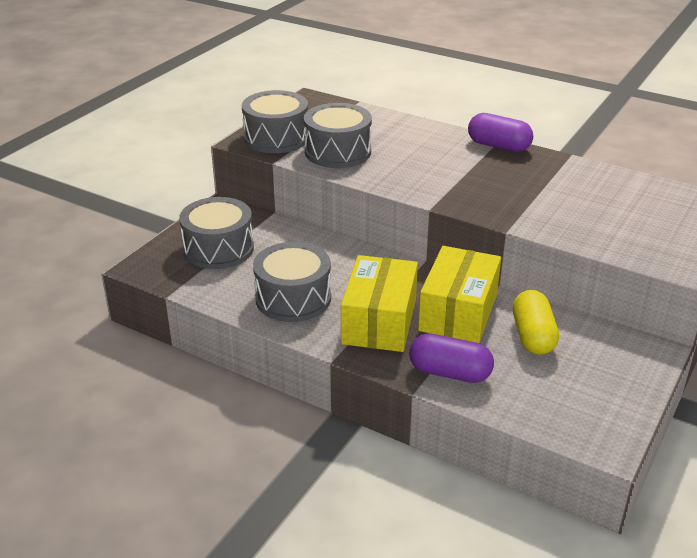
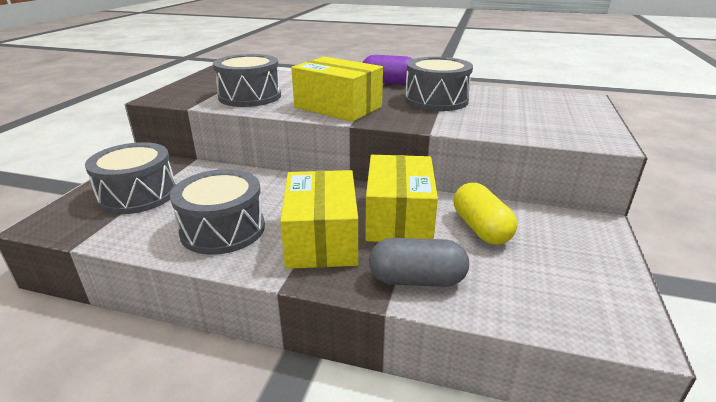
camera: 15 degrees left, 5 degrees down
grey drum [242,90,308,153] -> grey drum moved to [405,57,473,111]
purple capsule [409,333,494,383] -> grey capsule [369,238,469,287]
none -> yellow box [291,57,383,122]

